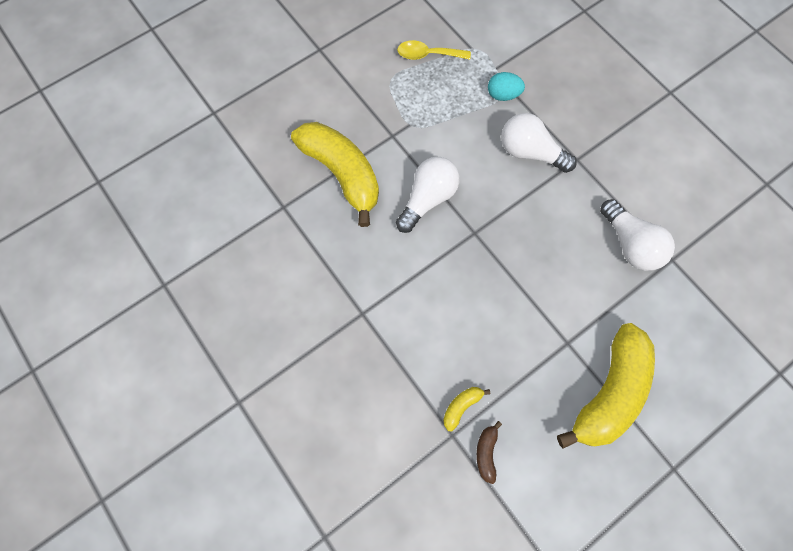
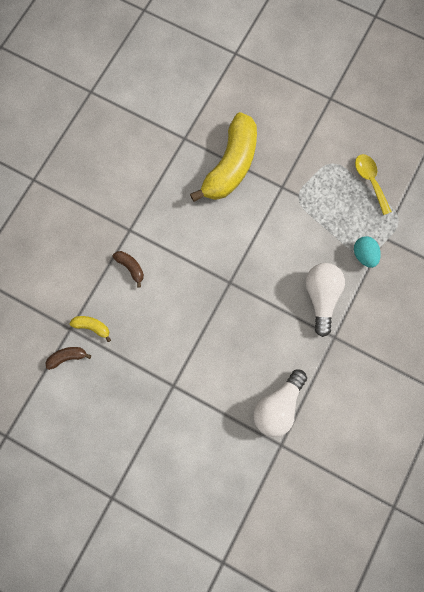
camera: 65 degrees right, 5 degrees up
white light bulb [396,157,460,233] -> none
yellow banana [557,323,655,448] -> none
none -> brown banana [113,251,144,288]

